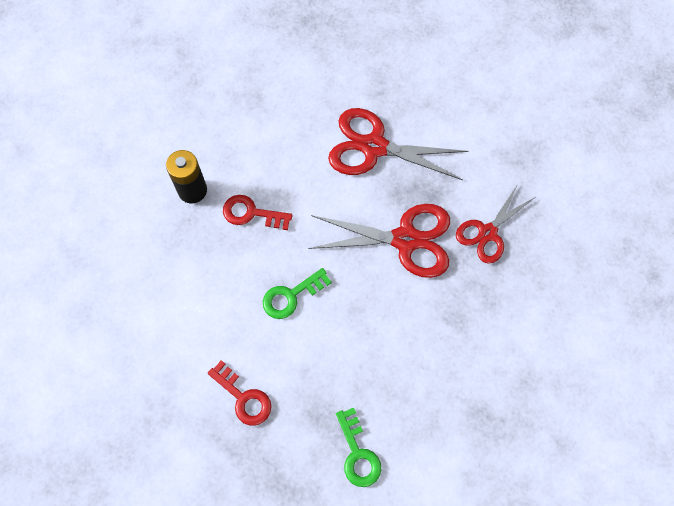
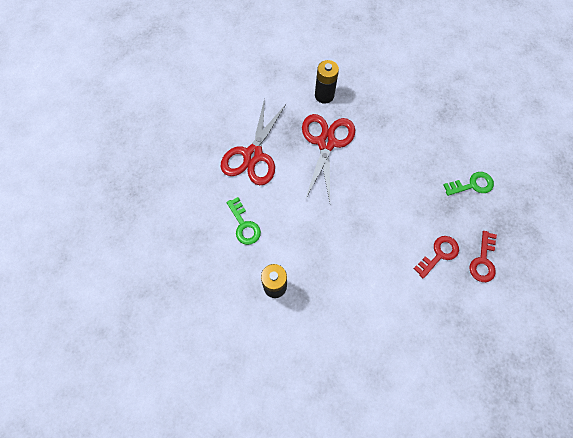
camera: 85 degrees left, 0 degrees up
red key [223,195,293,230] -> red key moved to [469,231,497,282]
green key [263,268,332,319] -> green key moved to [227,197,261,245]
red scissors [456,184,534,264] -> black battery [315,60,339,104]

